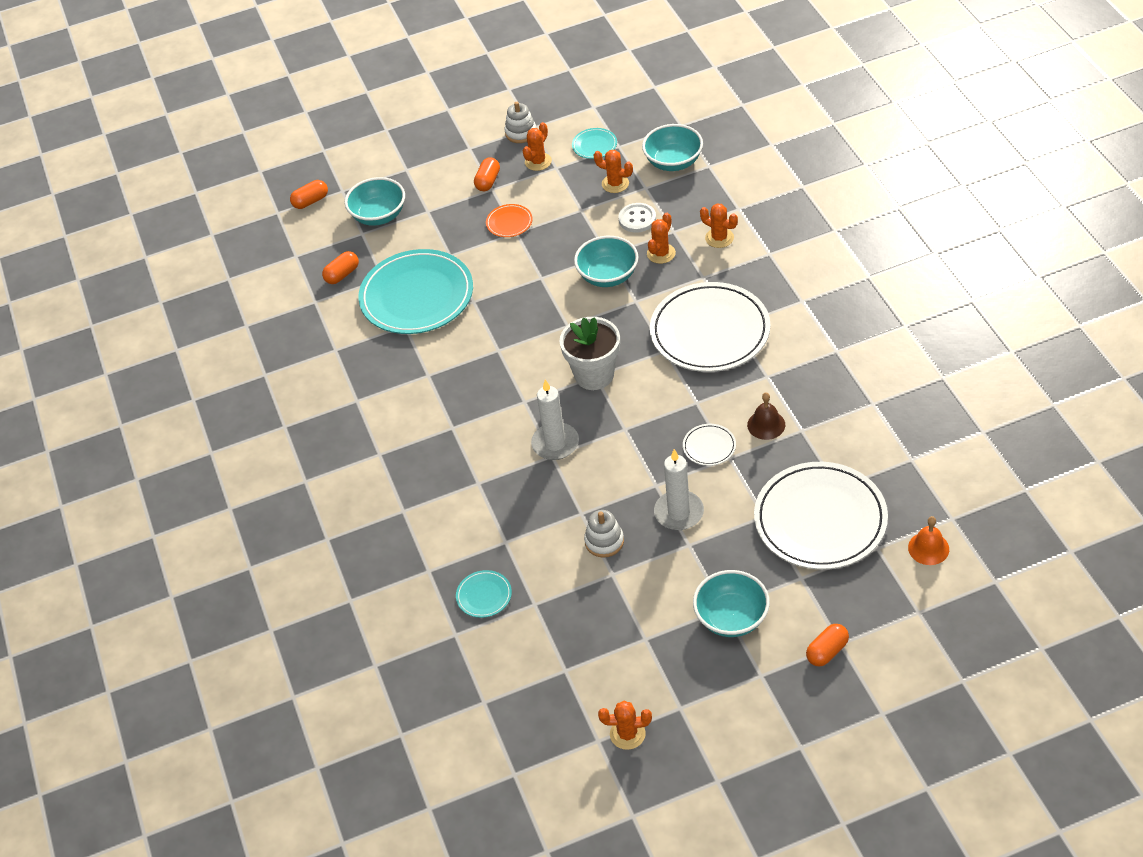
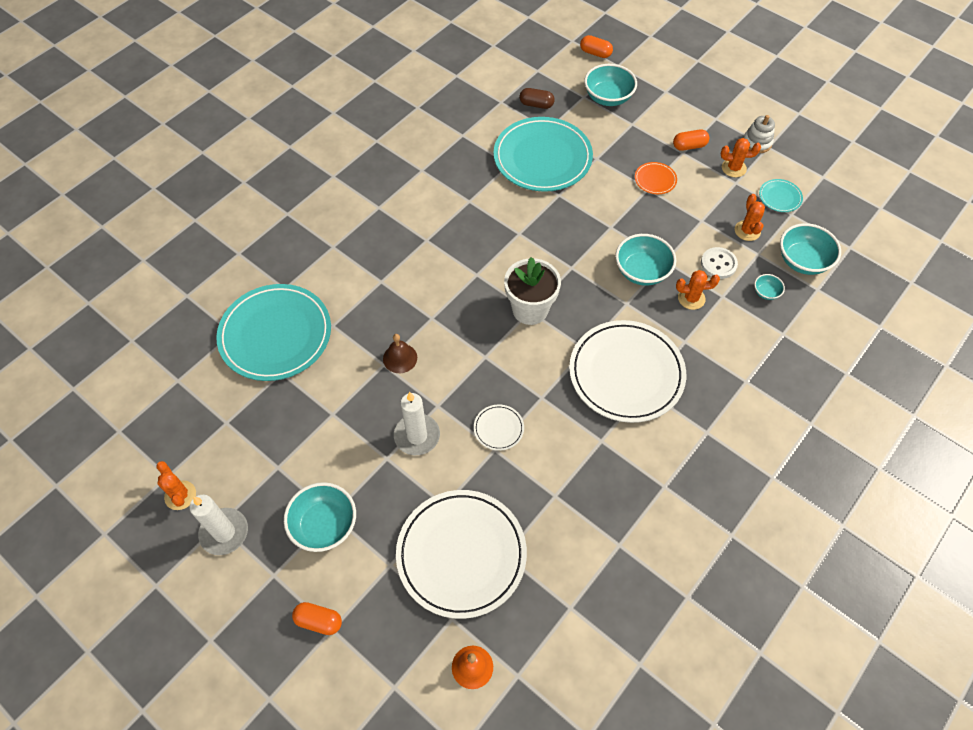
camera: 55 degrees right, 10 degrees up
orange capsule [322,251,359,284] -> brown capsule [519,88,555,109]
turquoise plate [456,570,512,618] -> turquoise plate [216,284,331,381], size x2.38
white candle [531,380,579,460] -> white candle moved to [189,495,248,555]
white stacking toy [584,510,624,558] -> none
orange cactus [700,204,738,248] -> none
brown bell [747,392,785,440] -> brown bell moved to [383,334,417,373]
none -> turquoise bowl [754,274,785,300]

